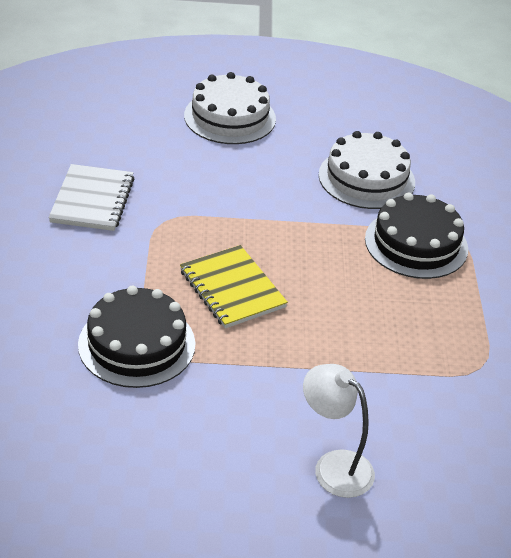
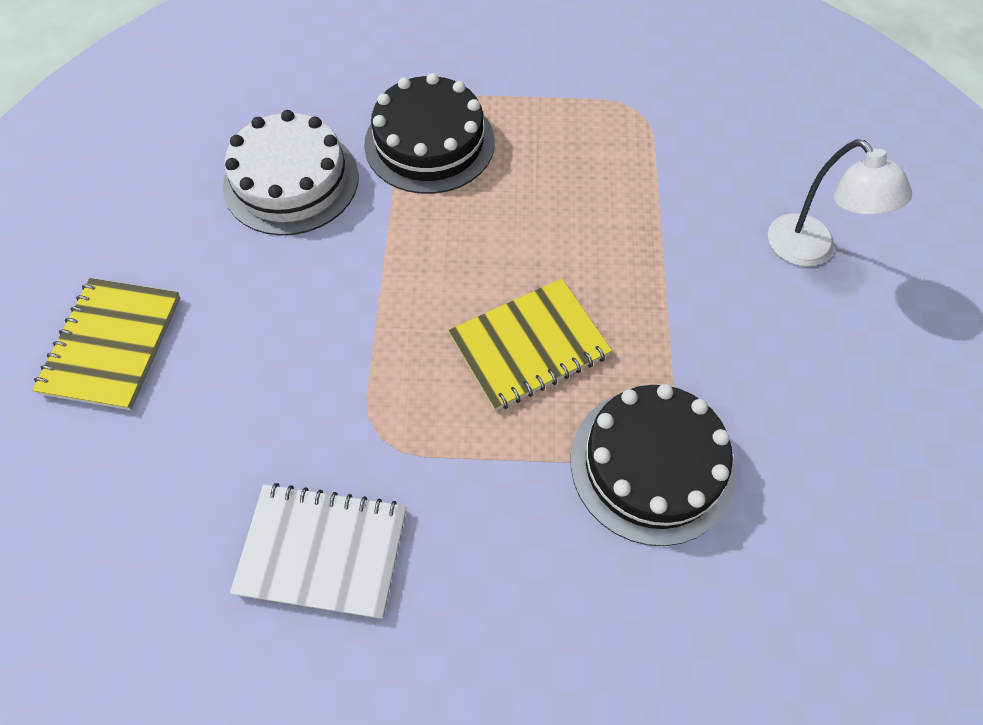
camera: 85 degrees left, 20 degrees up
white cake [184,72,276,144] -> yellow notebook [32,278,181,410]
white lamp [303,364,375,498] -> white lamp turned 75 degrees counterclockwise [768,139,912,267]

